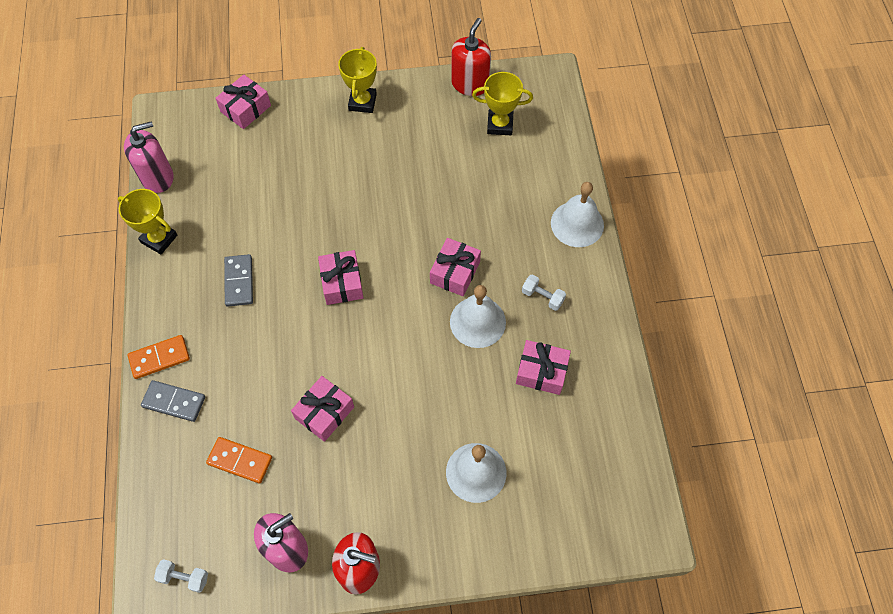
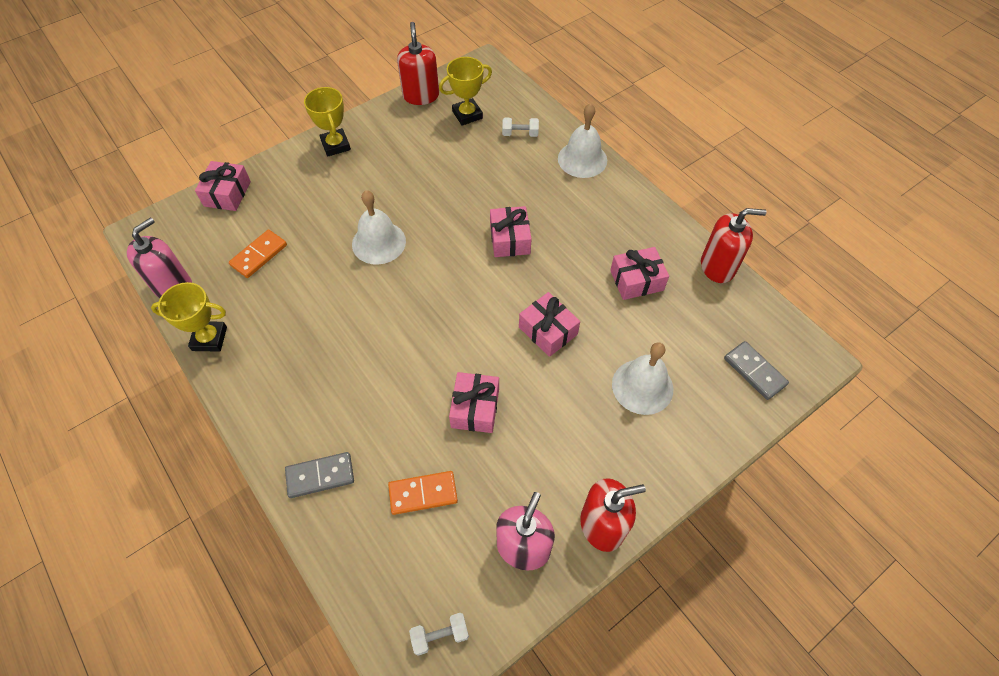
camera: 30 degrees left, 5 degrees down
orange domino [127,335,190,379] -> orange domino moved to [229,230,287,278]
grey domino [224,254,253,307] -> grey domino moved to [724,341,789,400]
pink gift [318,250,364,305] -> pink gift moved to [519,292,580,357]
white bell [450,285,506,348] -> white bell moved to [352,190,406,265]
white dumbbell [522,274,566,311] -> white dumbbell moved to [502,118,539,137]
none -> red soap dispenser [701,208,766,283]

